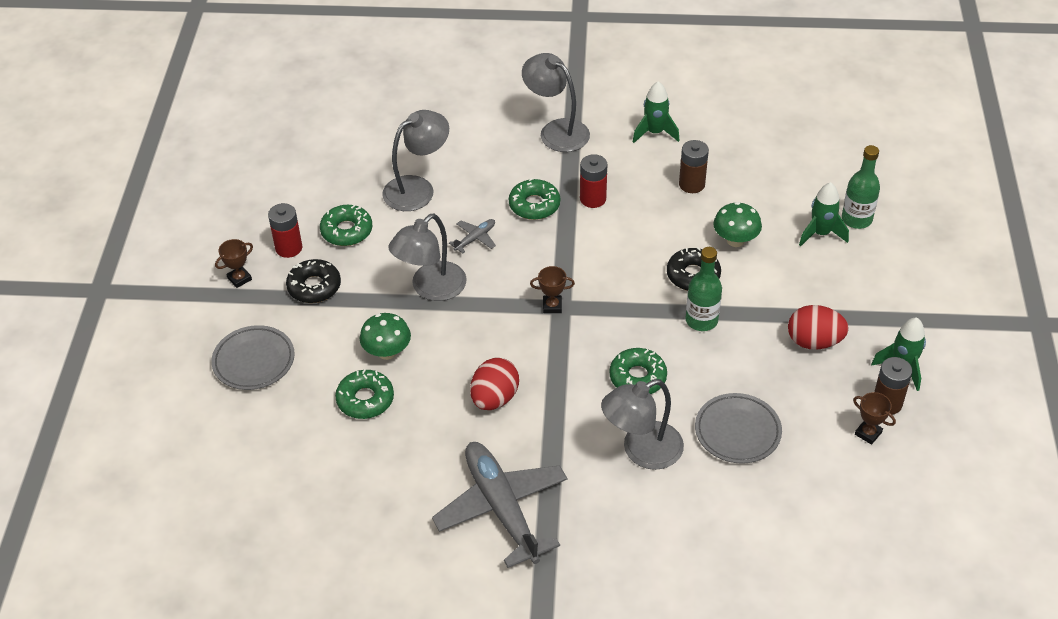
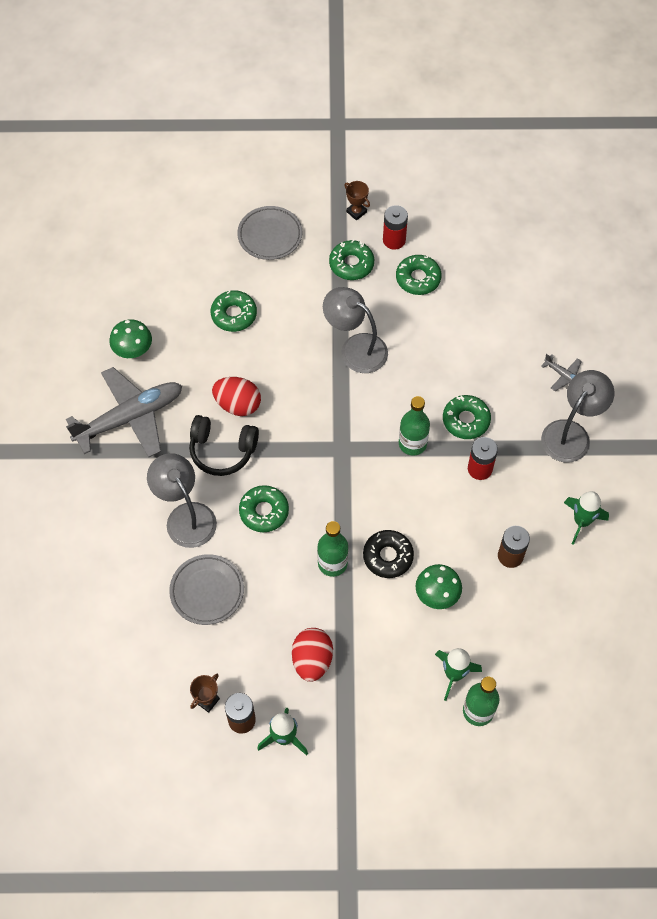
camera: 85 degrees right, 15 degrees up
black donut [286,259,341,303] -> green donut [329,240,374,280]
green mushroom [360,313,411,360] -> green mushroom moved to [109,319,152,358]
grey lamp [382,110,449,211] -> none
grey plane [449,219,496,253] -> grey plane moved to [541,354,582,391]
brown trophy [530,266,575,313] -> none
none -> black headphones [189,415,259,476]
none -> green bottle [399,396,430,456]

